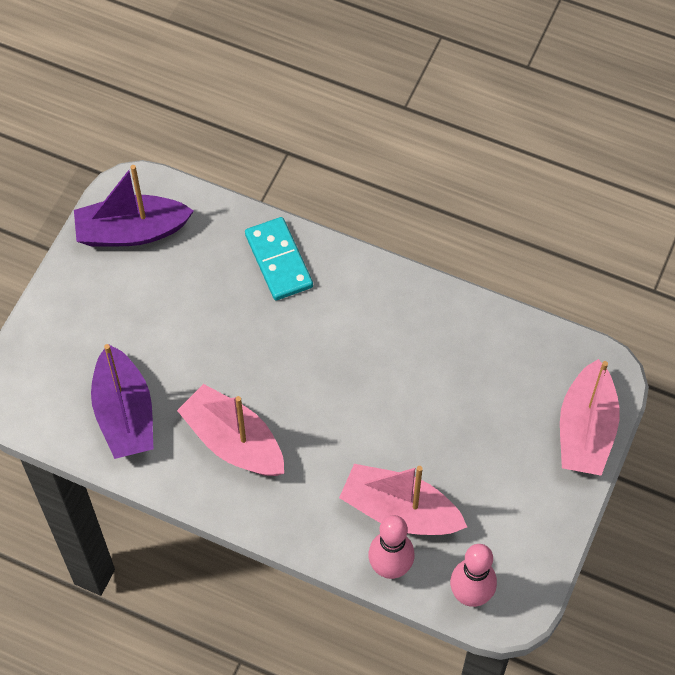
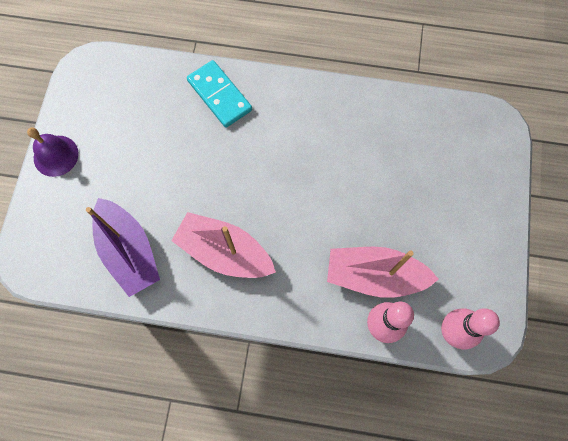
camera: 15 degrees left, 10 degrees up
purple boat [74,165,194,246] -> none
pink boat [560,359,620,476] -> none
none -> purple bell [27,127,79,177]

